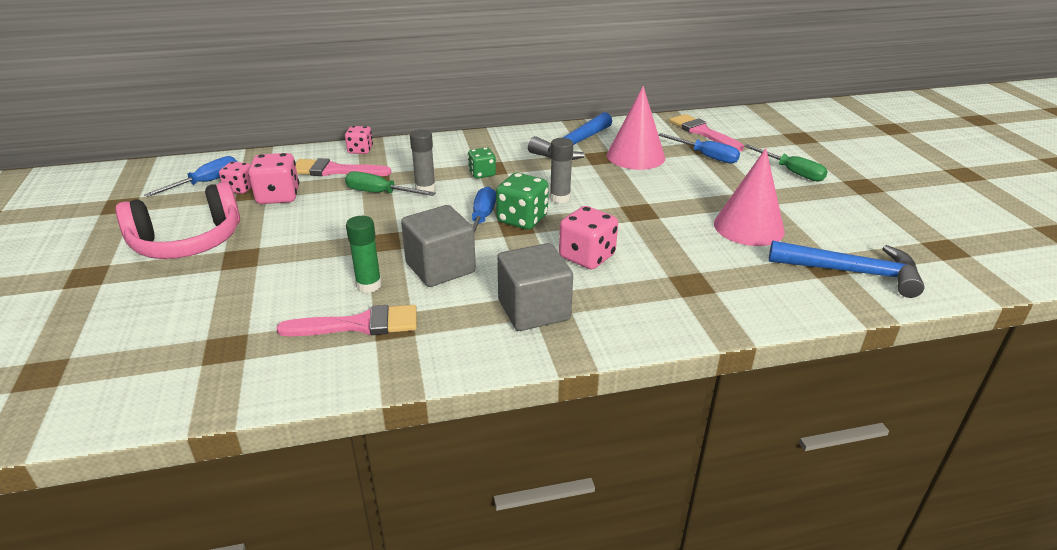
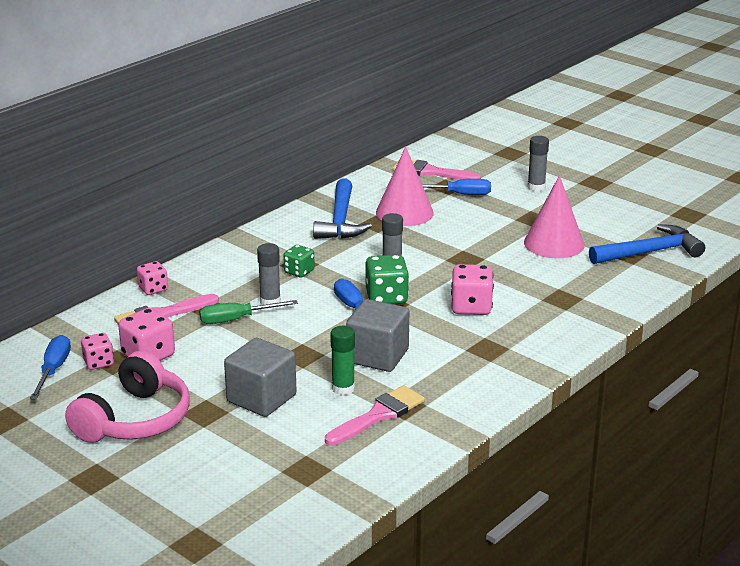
camera: 35 degrees left, 5 degrees down
grey cube [497,243,573,331] -> grey cube moved to [224,338,297,417]
green screwdriver [744,144,828,182] -> grey glue stick [527,136,549,191]

